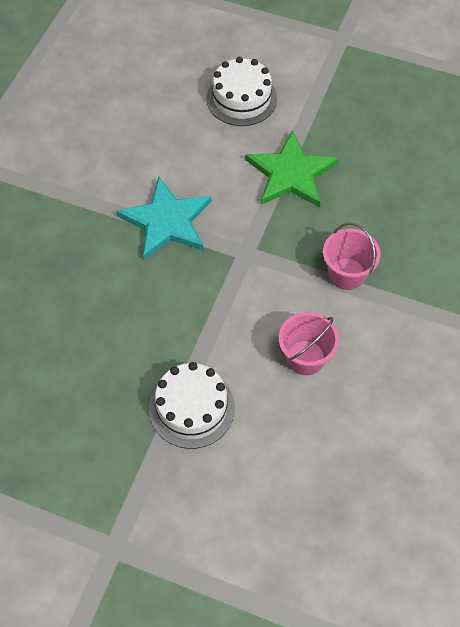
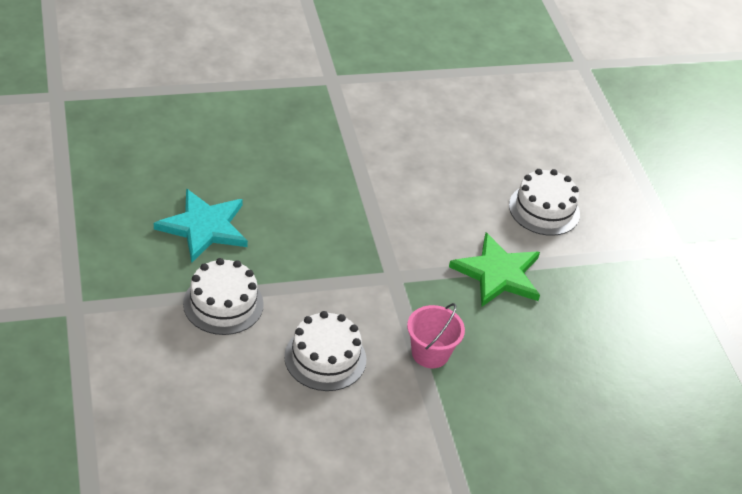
camera: 50 degrees right, 15 degrees down
turquoise star [116,177,212,260] -> turquoise star moved to [154,189,248,263]
pink bucket [279,312,339,375] -> white cake [284,311,366,391]

